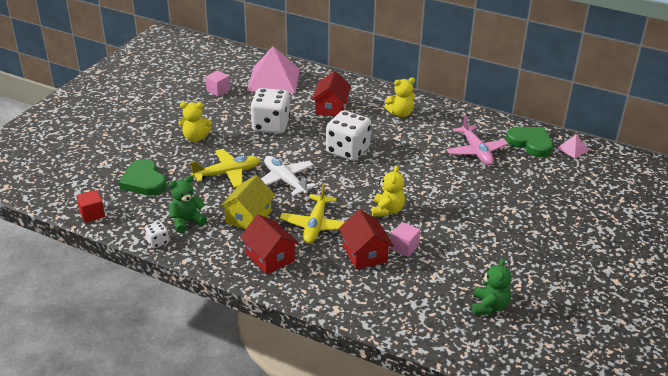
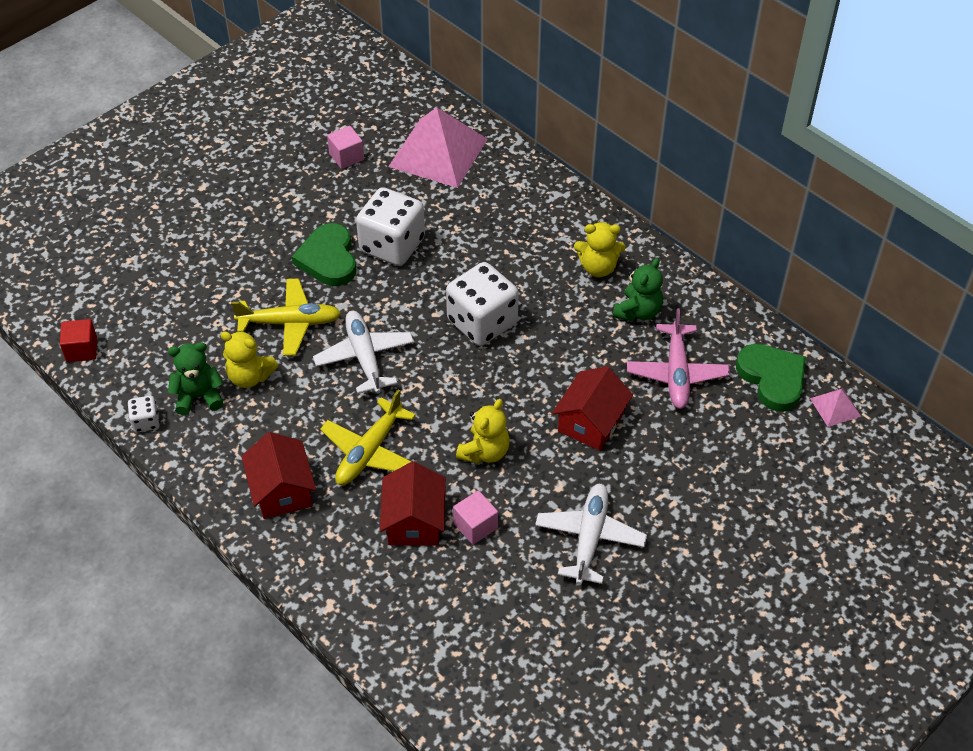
camera: 20 degrees right, 15 degrees up
green heart [119,159,167,196] -> green heart moved to [292,223,356,286]
yellow teddy bear [178,102,212,142] -> yellow teddy bear moved to [220,331,279,388]
yellow house [220,175,275,229] -> none
red house [311,71,351,117] -> red house moved to [552,366,633,451]
green teddy bear [472,258,512,315] -> green teddy bear moved to [613,258,663,322]
none -> white plane [535,484,647,585]

